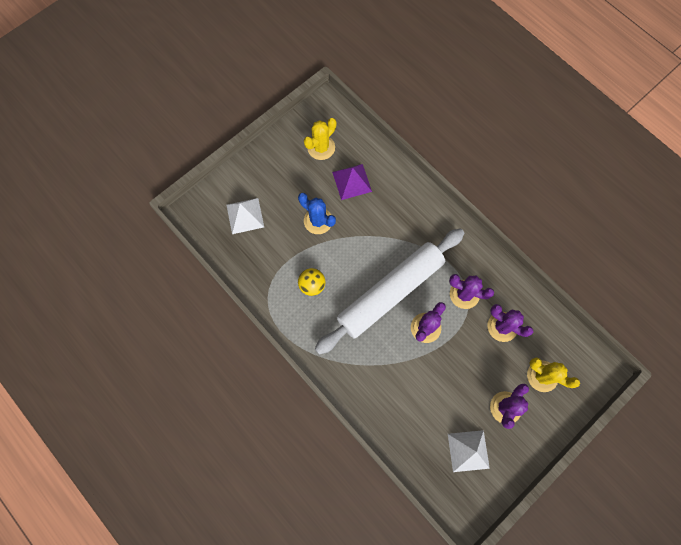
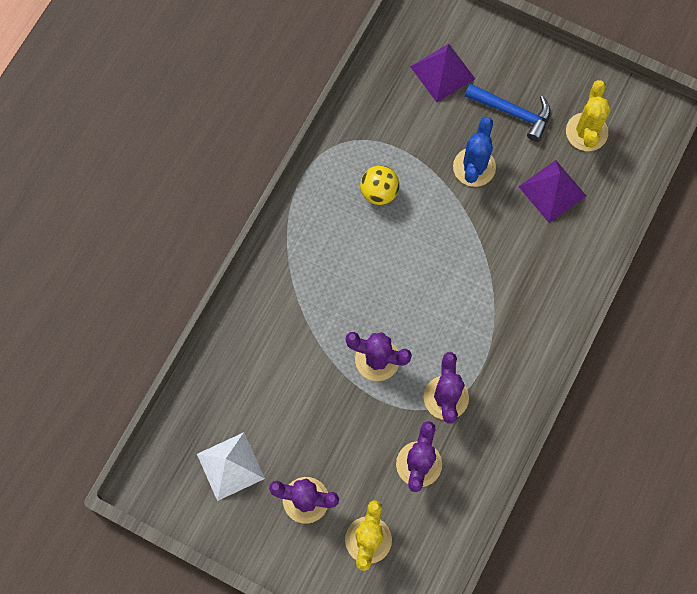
camera: 70 degrees right, 0 degrees up
white pyramid [227,198,264,234] -> purple pyramid [410,44,475,102]
yellow cactus [304,118,336,160] -> yellow cactus turned 75 degrees clockwise [566,80,611,151]
white rolling pin [315,228,464,355] -> none
none -> blue hammer [465,83,551,142]

